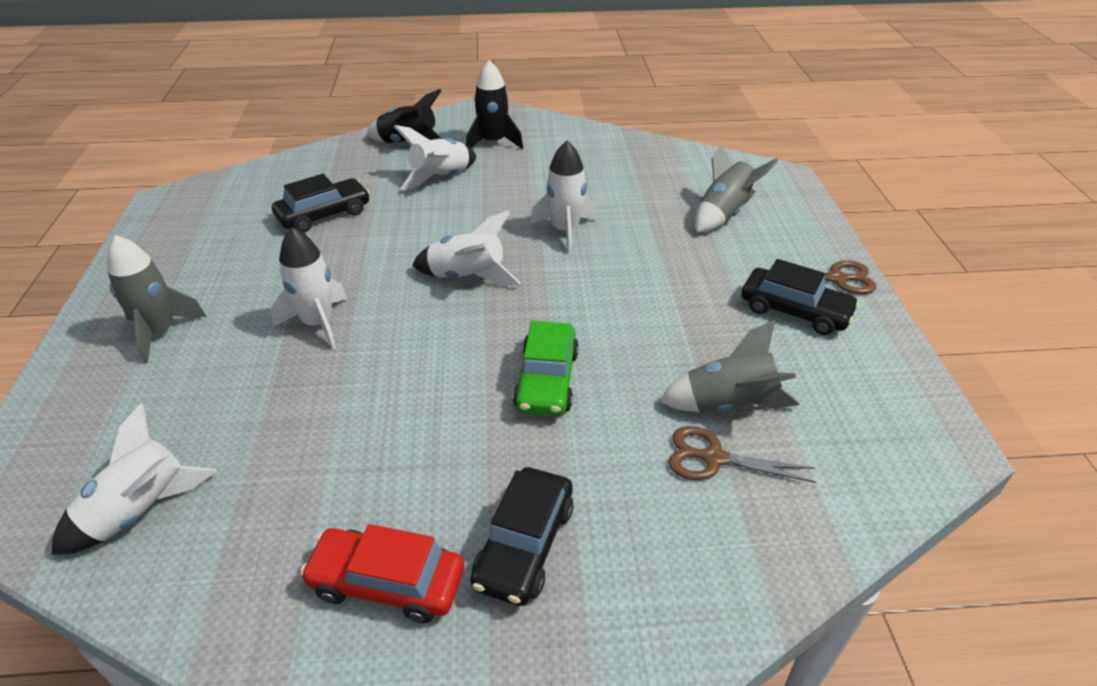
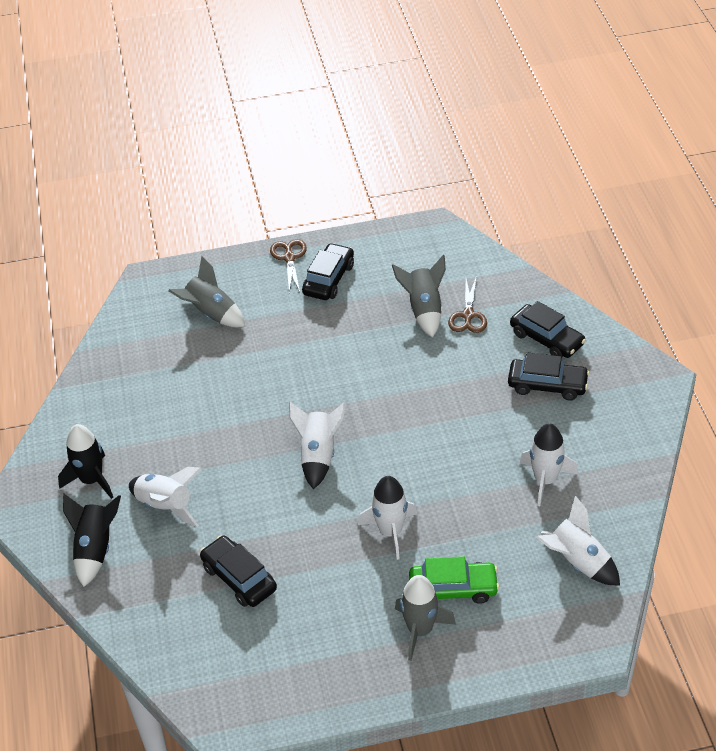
camera: 95 degrees left, 5 degrees up
red car [300,524,464,623] -> none
green car [513,321,579,416] -> green car moved to [409,556,499,604]
white rocket [531,141,596,253] -> white rocket moved to [520,423,578,506]
none -> black car [510,301,586,358]

